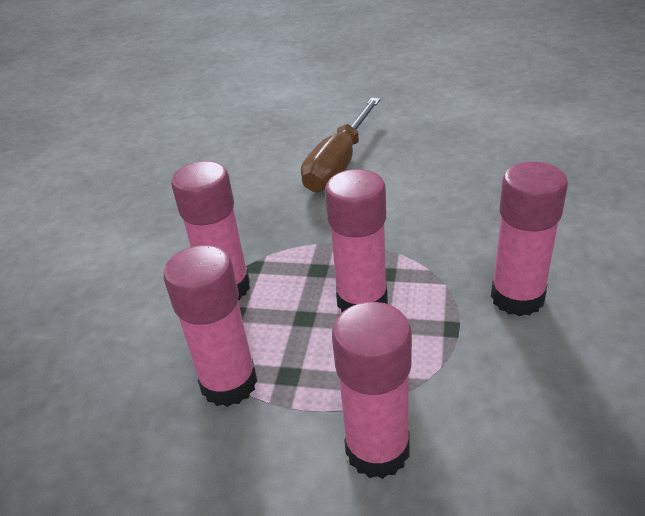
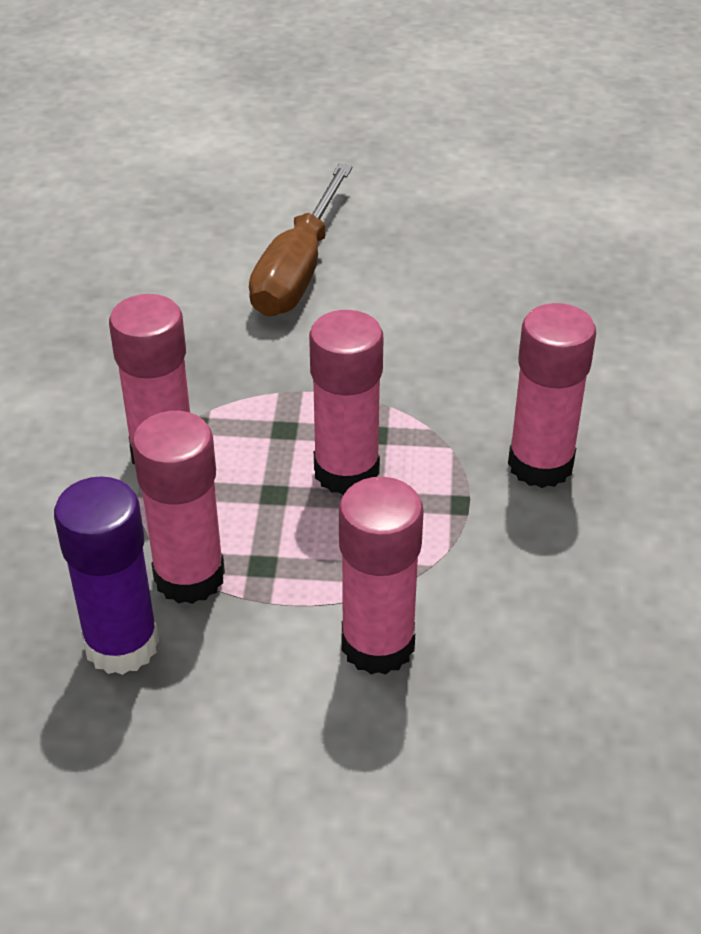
camera: 10 degrees left, 5 degrees up
none -> purple glue stick [54,477,159,675]

